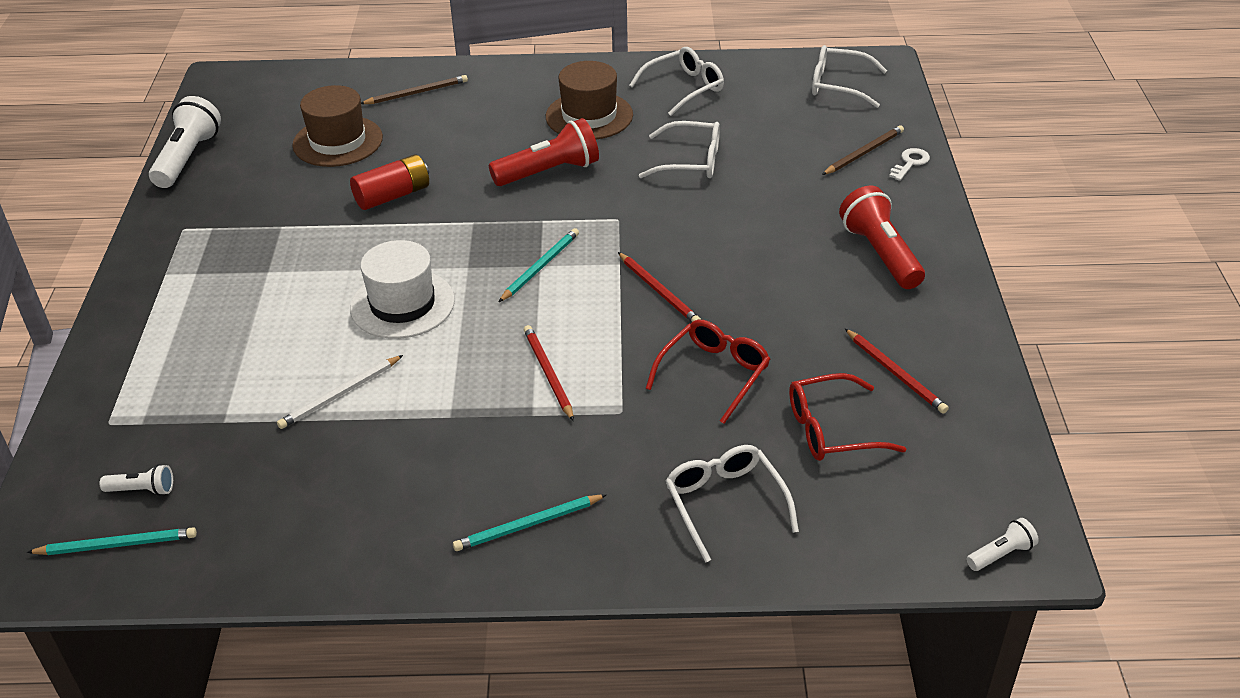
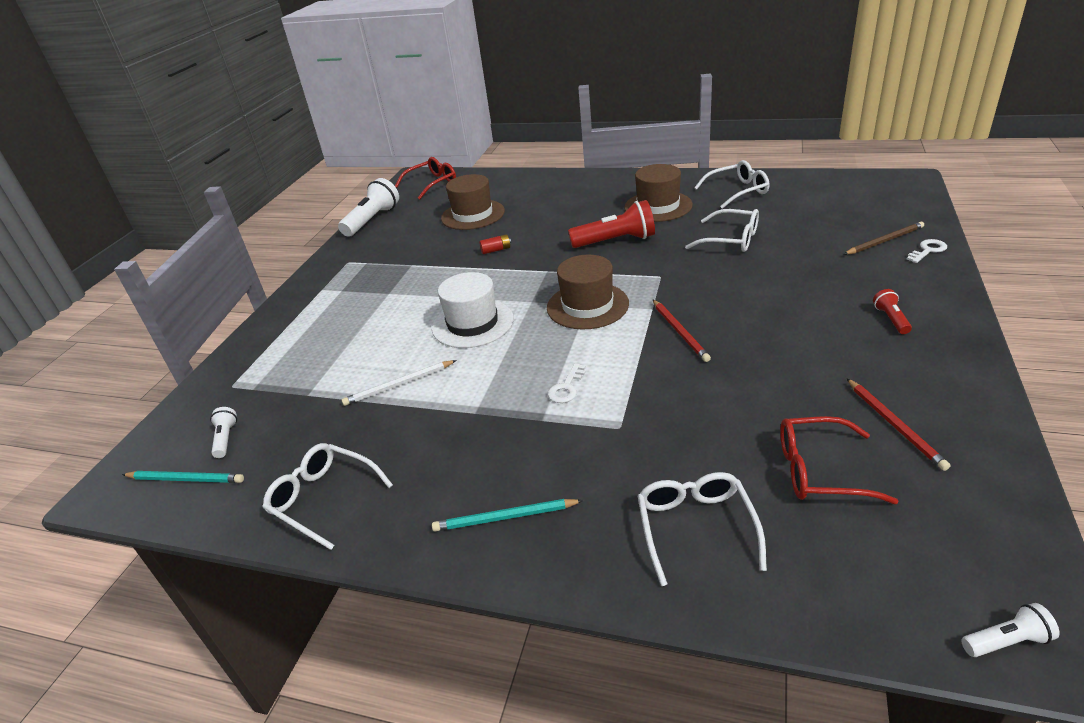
camera: 20 degrees right, 5 degrees down
white flashlight [100,464,173,496] -> white flashlight turned 120 degrees counterclockwise [210,407,237,458]
red battery [350,154,429,210] -> red battery [479,234,511,254], size x0.53
brown pencil [361,75,468,104] -> none
turquoise pencil [499,228,579,302] -> brown hat [547,255,629,329]
red pencil [524,325,574,421] -> white key [548,363,586,403]
red glasses [646,320,770,424] -> red glasses moved to [395,157,456,199]
white glasses [812,45,887,108] -> white glasses moved to [262,443,393,550]
red flashlight [839,185,925,289] -> red flashlight [873,289,912,334], size x0.49

